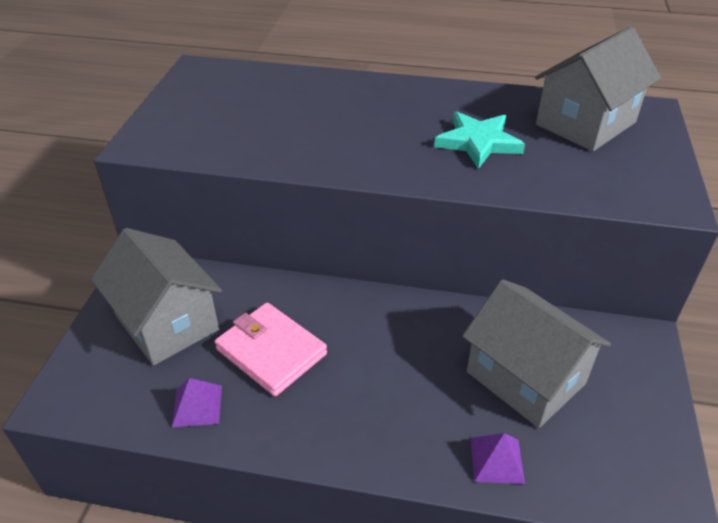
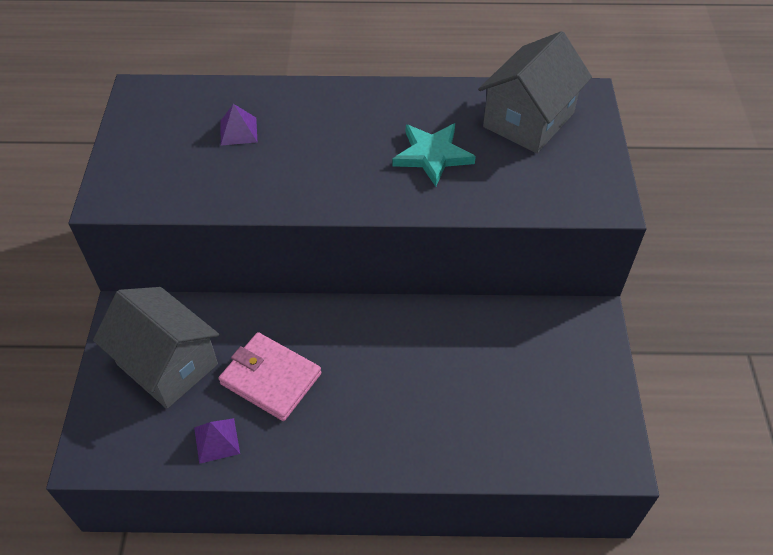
camera: 10 degrees left, 10 degrees up
grey house [462,279,611,428] -> none
purple pyramid [471,433,525,484] -> purple pyramid moved to [221,104,257,146]

